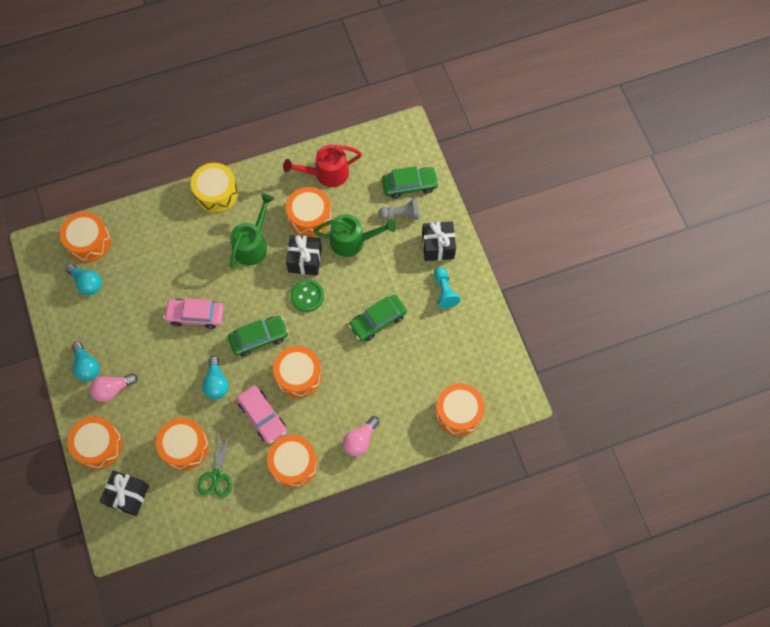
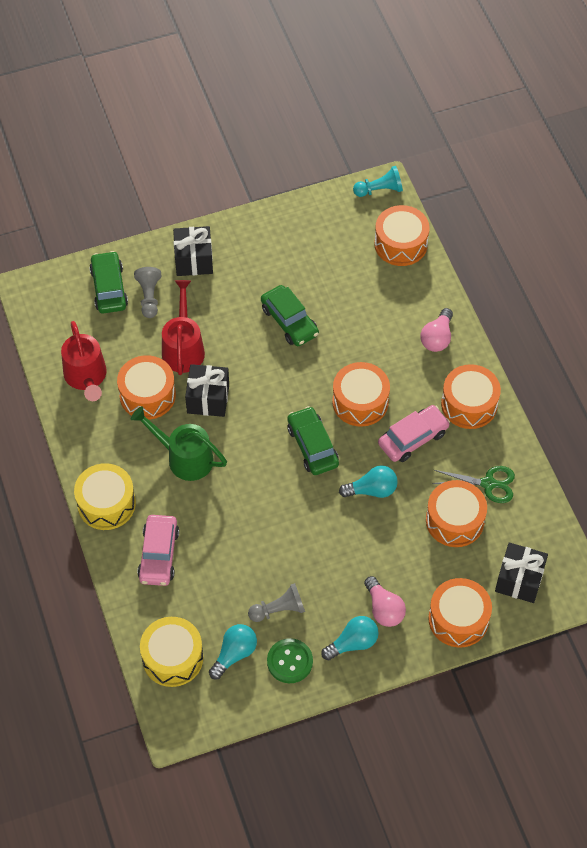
camera: 90 degrees left, 10 degrees down
orange drum [60,212,111,262] -> yellow drum [140,617,203,687]
pink car [163,298,224,329] -> pink car moved to [137,515,179,586]
green button [290,279,324,312] -> green button moved to [267,638,313,683]
green watering can [314,214,396,257] -> red watering can [162,280,205,375]
pink light bulb [343,416,379,456] -> pink light bulb turned 75 degrees clockwise [421,308,453,352]
turquoise pawn [434,267,460,308] -> turquoise pawn moved to [353,166,403,197]
none -> grey pawn [248,583,305,622]

